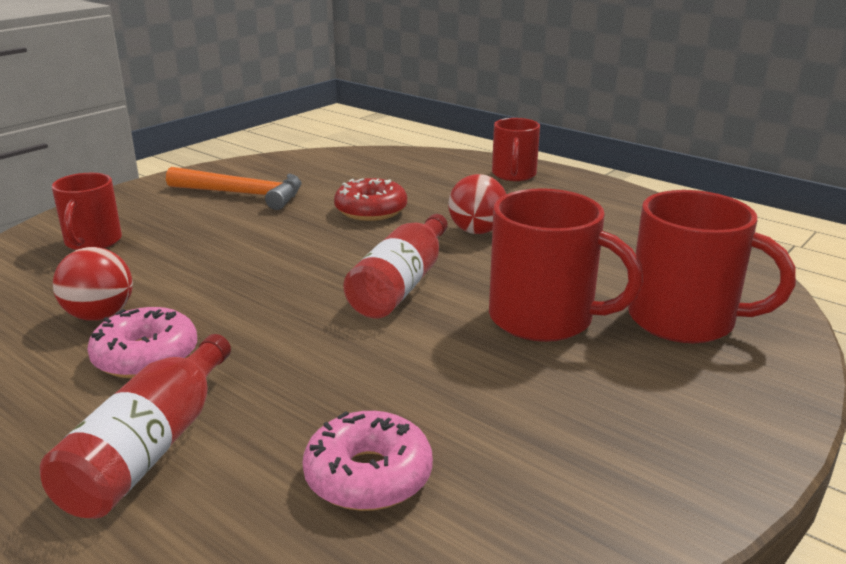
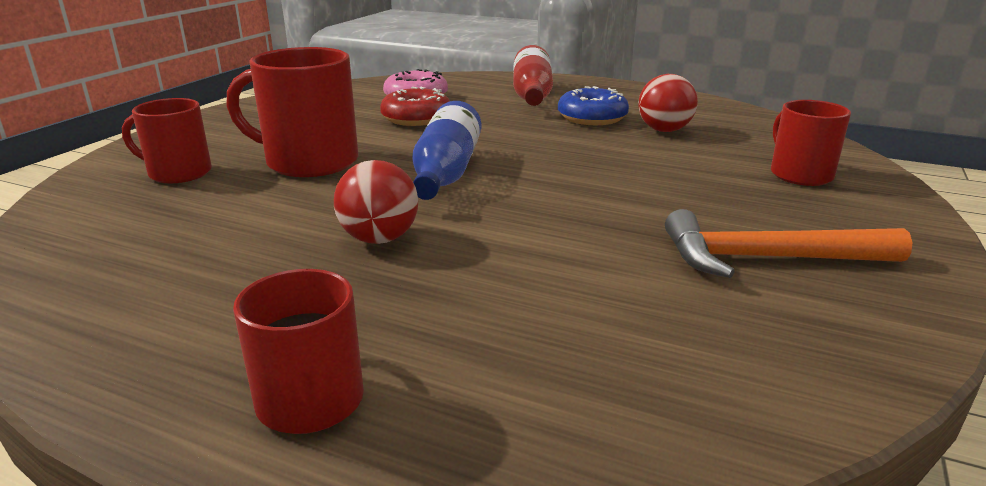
camera: 165 degrees right, 0 degrees up
pink donut [87,307,197,378] -> blue donut [558,86,629,125]
red donut [334,178,407,221] -> red donut moved to [380,87,450,126]
red bottle [343,214,448,318] -> blue bottle [412,101,481,200]
red mug [628,190,796,343] -> red mug [122,98,212,183], size x0.63

